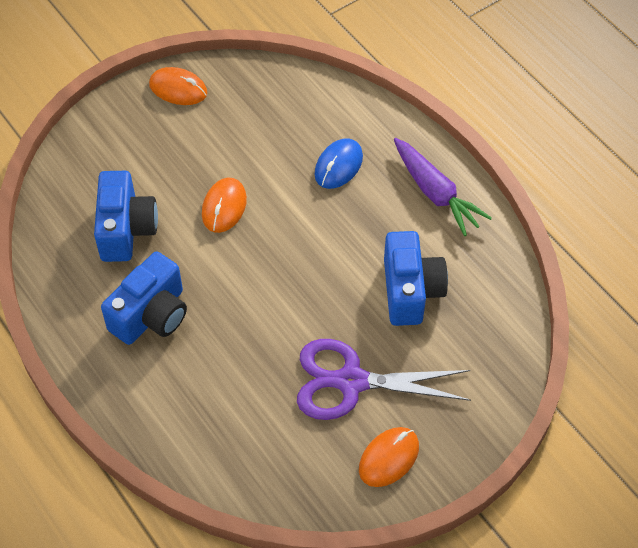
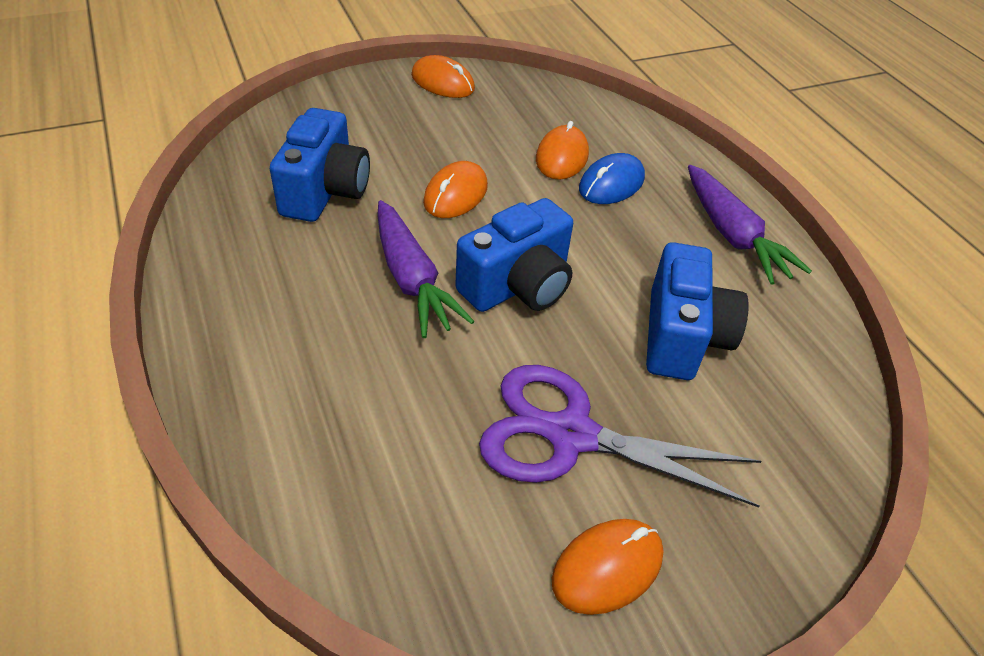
camera: 10 degrees right, 10 degrees down
blue camera [101,251,187,345] -> blue camera moved to [455,198,573,312]
none -> purple carrot [377,200,475,338]
none -> orange mouse [536,121,589,180]

